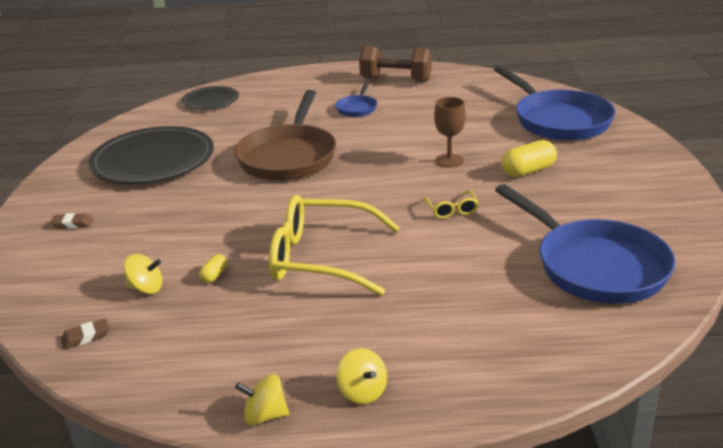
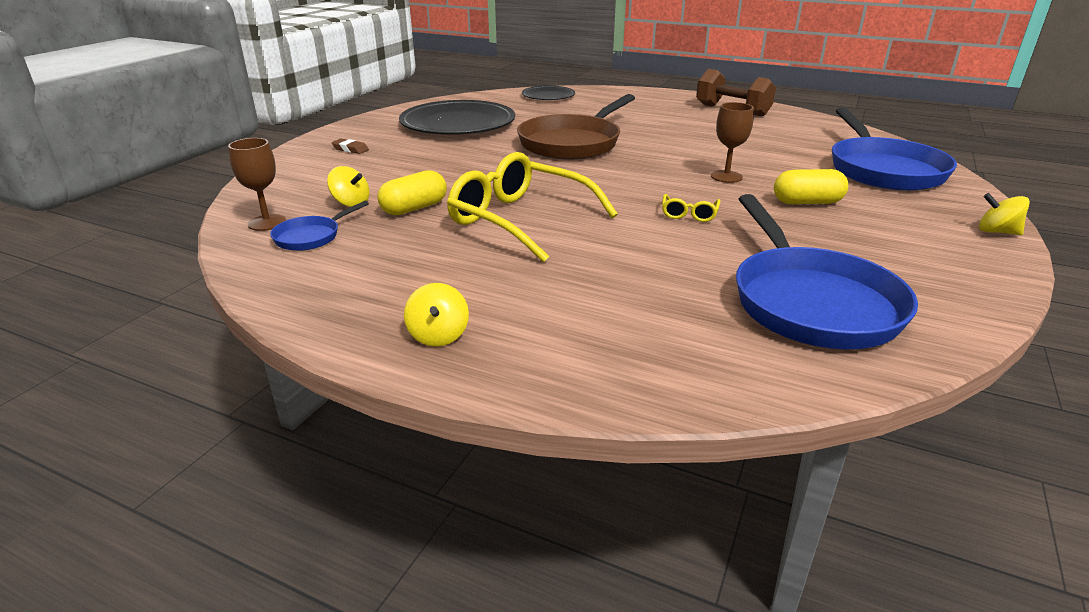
camera: 25 degrees right, 0 degrees up
brown eraser [61,318,110,350] -> brown goblet [228,138,286,231]
yellow capsule [199,254,227,283] -> yellow capsule [377,170,447,216], size x1.91
yellow spinning top [235,374,289,426] -> yellow spinning top moved to [979,193,1030,235]
blue pan [335,81,377,117] -> blue pan moved to [270,201,369,251]

